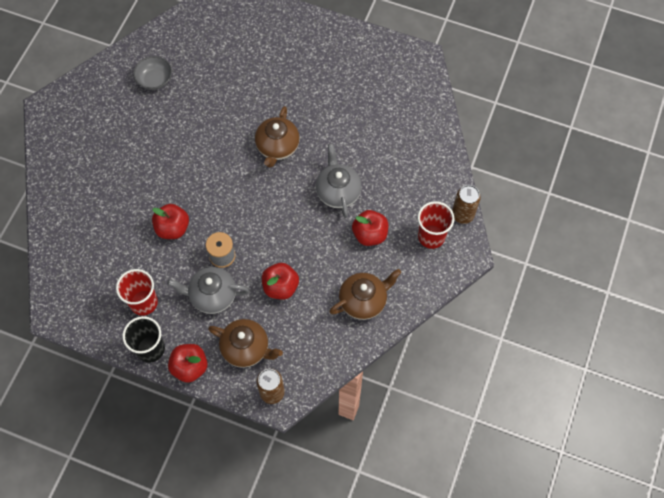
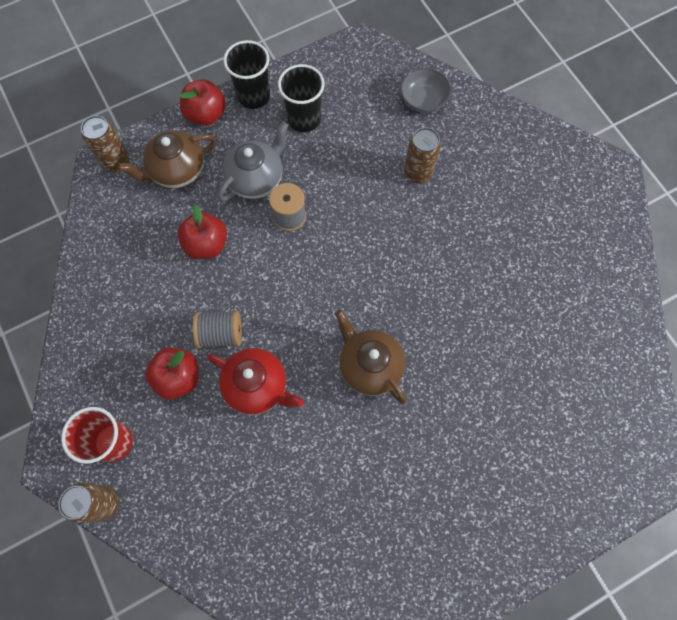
camera: 130 degrees right, 5 degrees up
red cup [116,269,158,316] -> black cup [278,64,325,132]
grey bowl [133,56,172,90] -> grey bowl moved to [400,68,451,113]
red apple [152,204,189,239] -> none
grey teapot [316,144,362,218] -> red teapot [207,348,304,415]
brown teapot [330,269,401,320] -> none
none -> grey spool [193,310,242,349]
none -> brown can [404,128,441,184]

